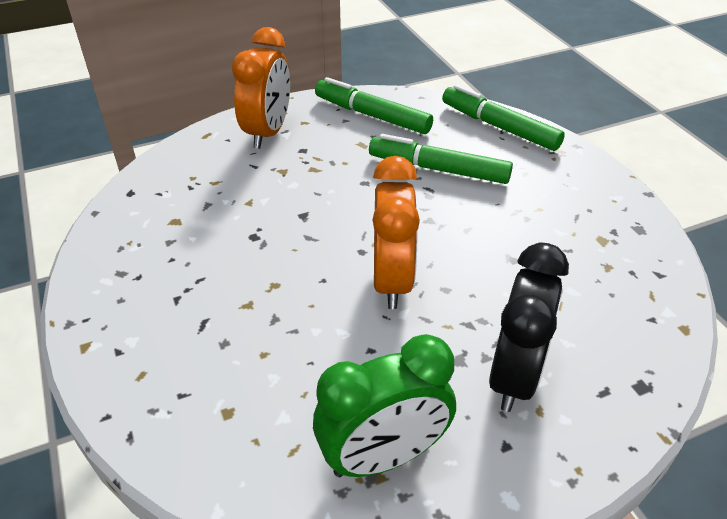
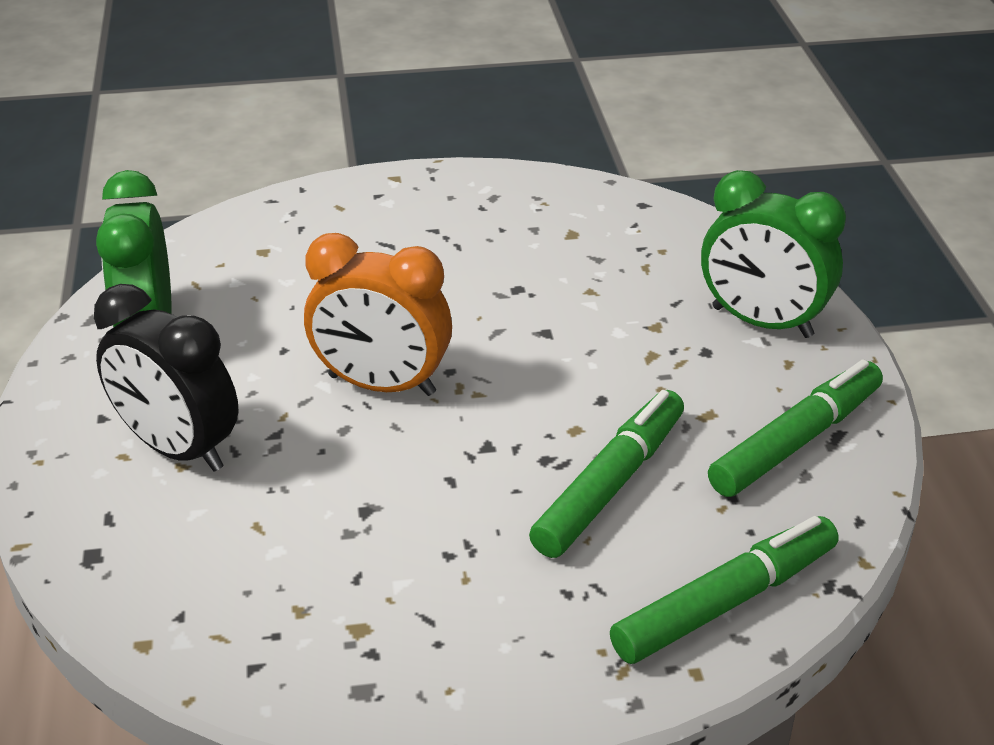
camera: 105 degrees right, 5 degrees down
orange clock [232,27,290,149] -> green clock [701,170,846,338]

